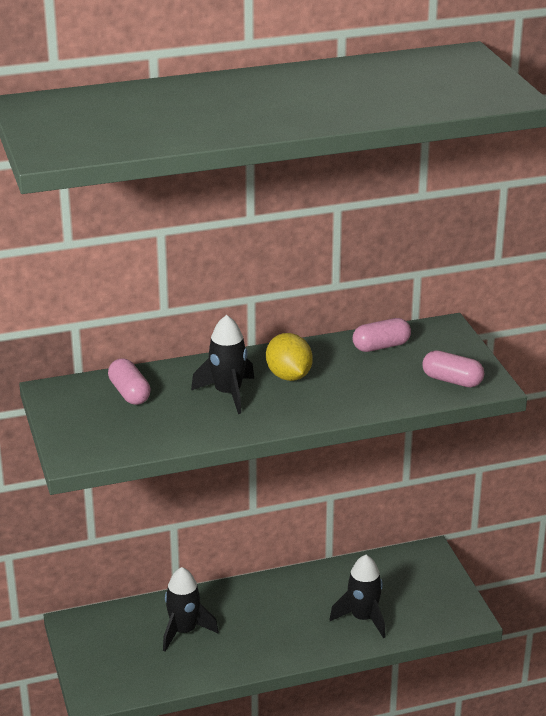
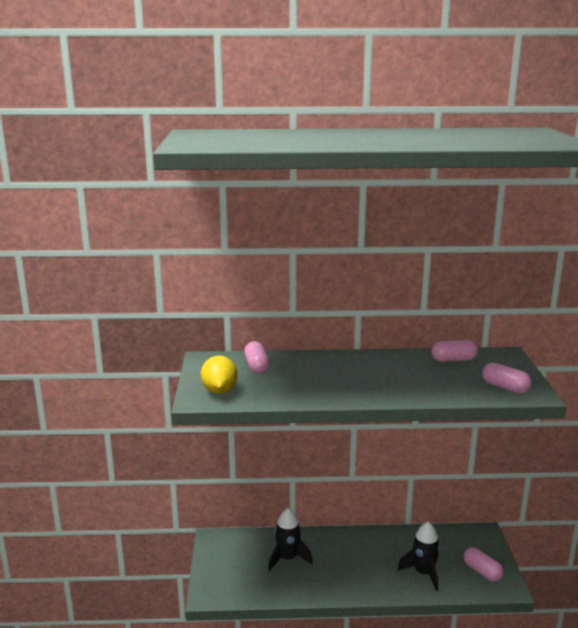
camera: 15 degrees right, 10 degrees down
black rocket [191,315,254,414] -> none
yellow lemon [266,333,313,381] -> yellow lemon moved to [201,355,238,394]
none -> pink capsule [463,547,504,582]

